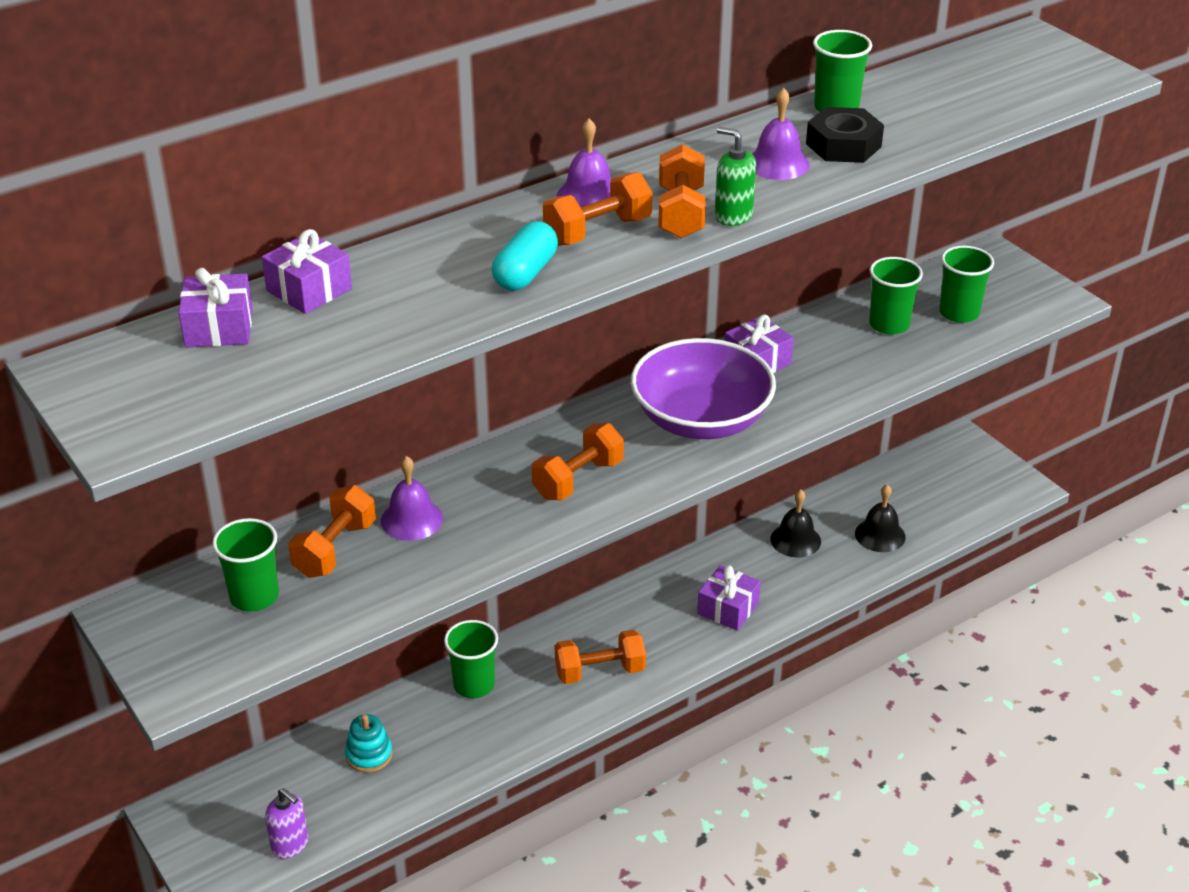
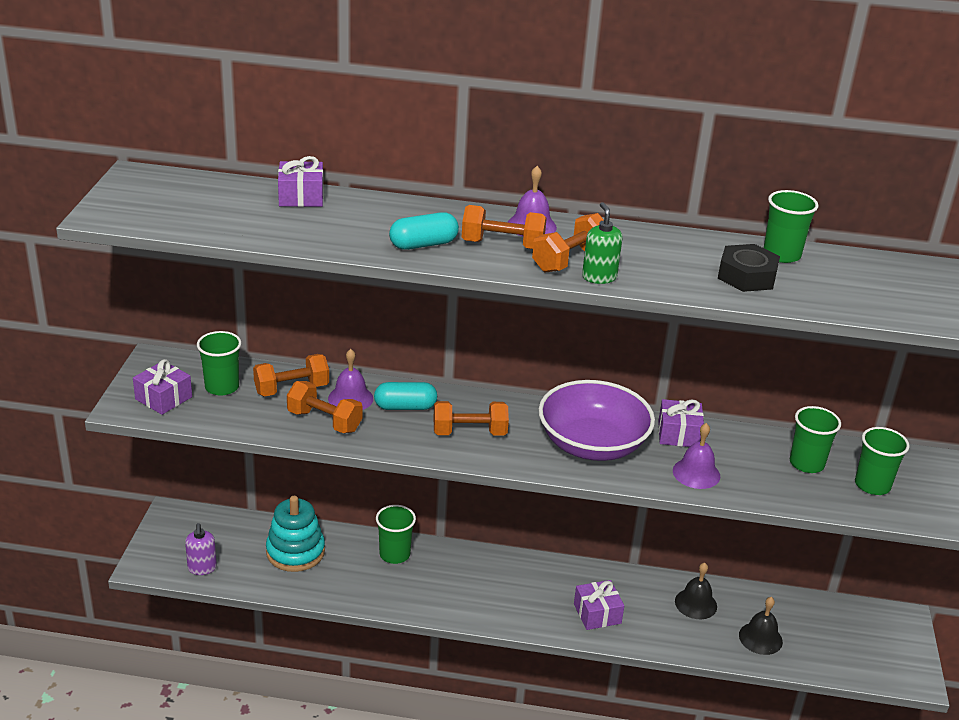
camera: 40 degrees right, 5 degrees down
purple gift [179,268,252,348] -> purple gift moved to [133,359,192,415]
turquoise stacking toy [345,714,393,773] -> turquoise stacking toy [266,496,325,572], size x1.74
orange dumbbell [555,630,646,684] -> orange dumbbell moved to [287,381,363,433]
purple bell [752,88,810,180] -> purple bell moved to [673,423,720,489]
none -> turquoise capsule [374,382,437,410]

